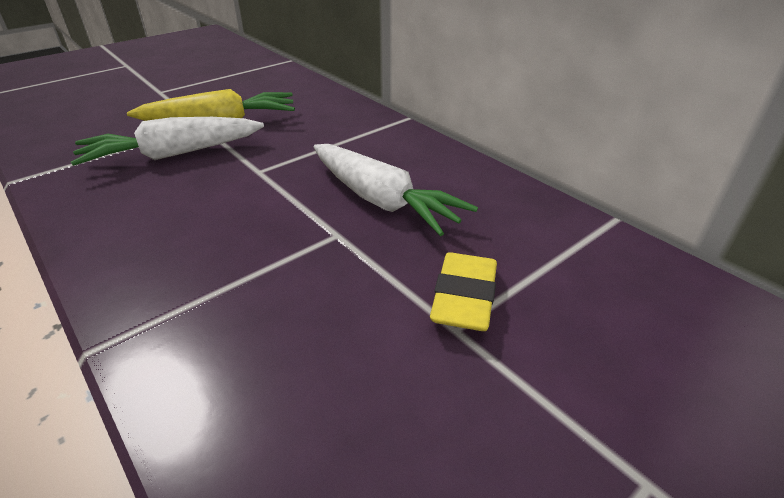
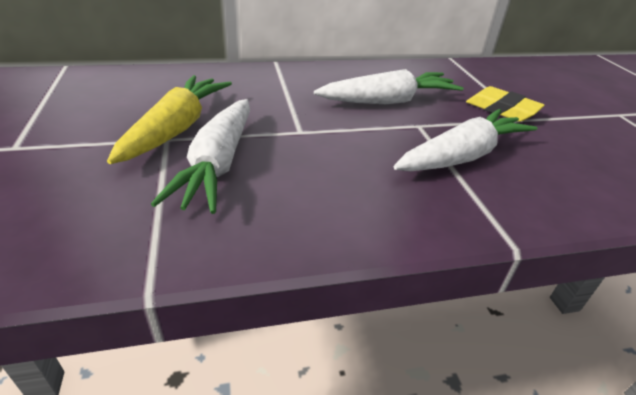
camera: 65 degrees left, 0 degrees up
none -> white carrot [394,109,538,171]

